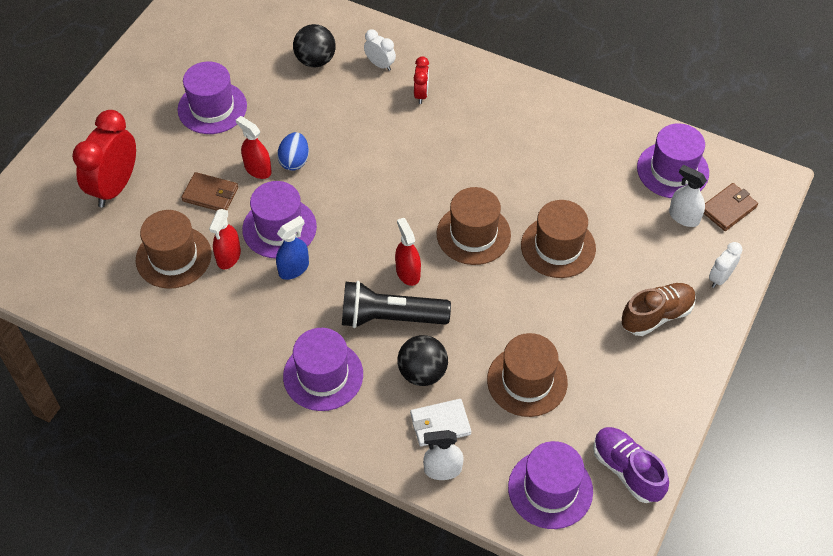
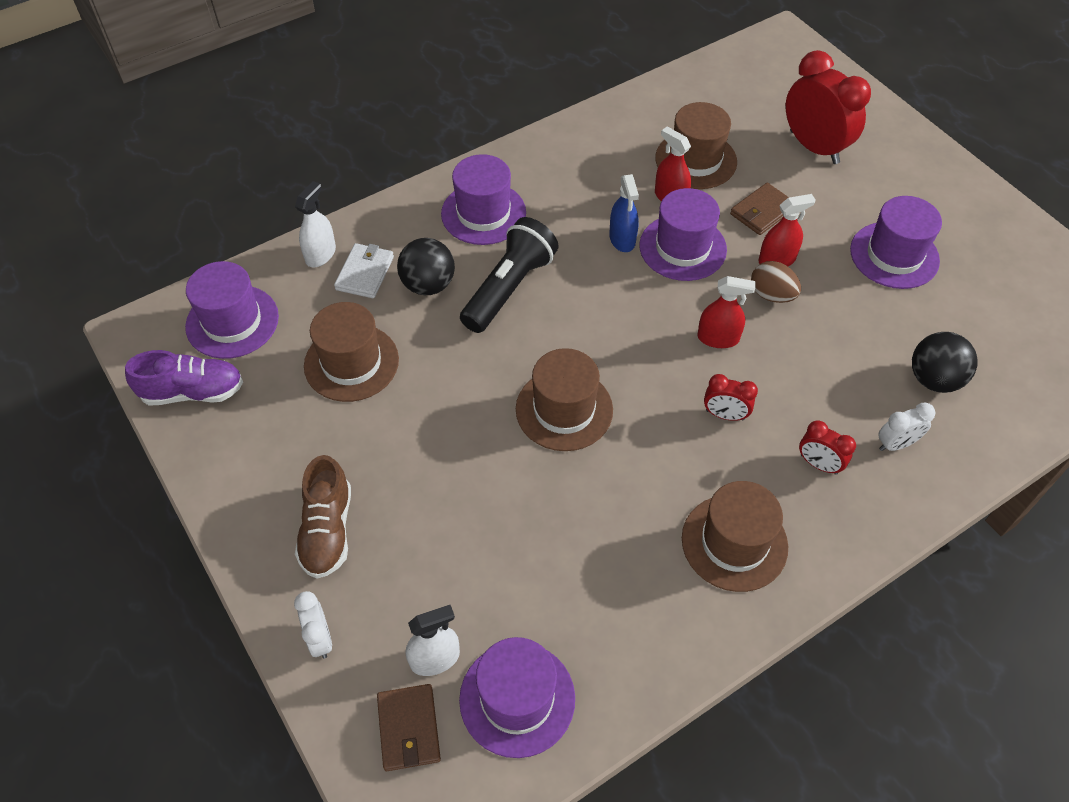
camera: 120 degrees right, 0 degrees up
blue egg [277,132,309,171] -> brown egg [751,261,801,303]
red spray bottle [395,218,421,286] -> red spray bottle moved to [697,276,756,348]
brown hat [521,200,596,278] -> brown hat moved to [682,481,788,592]
none -> red clock [704,374,758,421]

